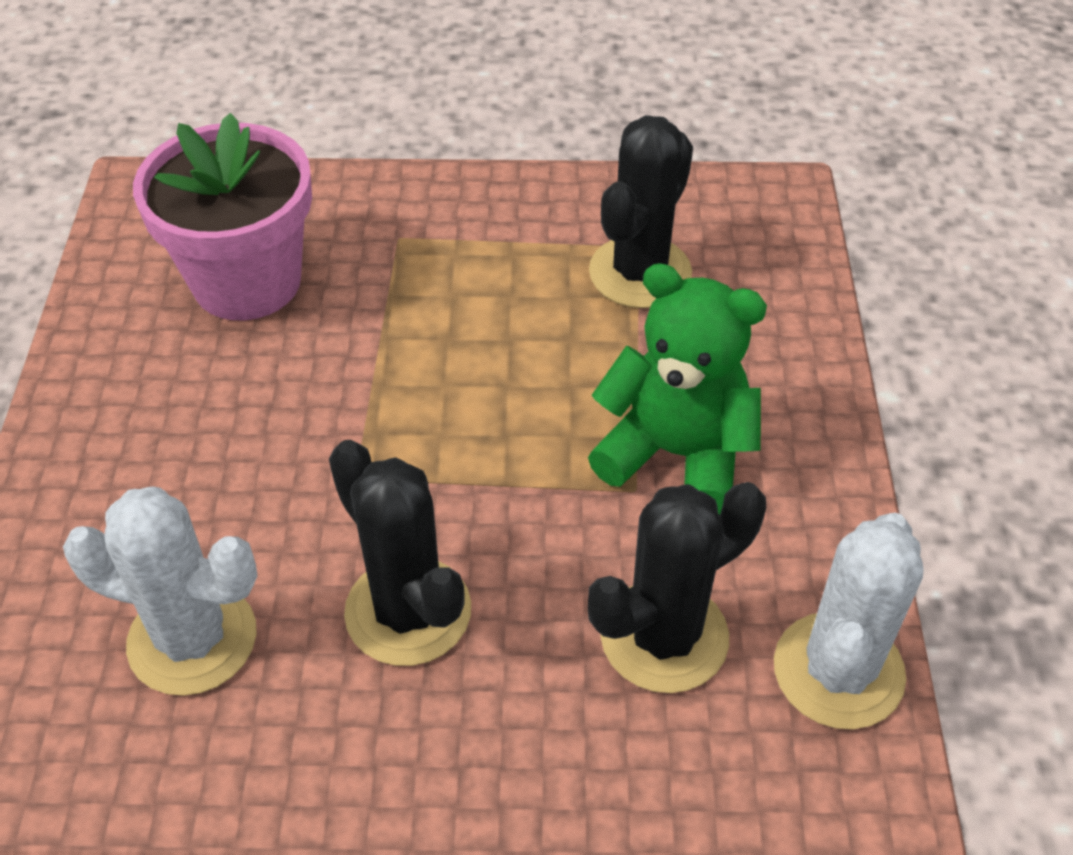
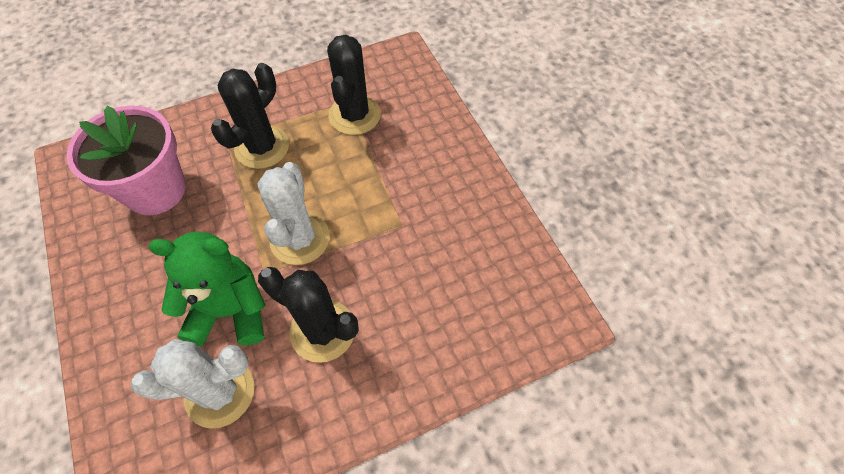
camera: 25 degrees left, 10 degrees up
green teddy bear [588,263,767,515] -> green teddy bear moved to [148,231,265,346]
black cactus [588,482,766,693] -> black cactus moved to [211,63,289,169]
white cactus [774,513,924,729] -> white cactus moved to [257,162,330,265]

